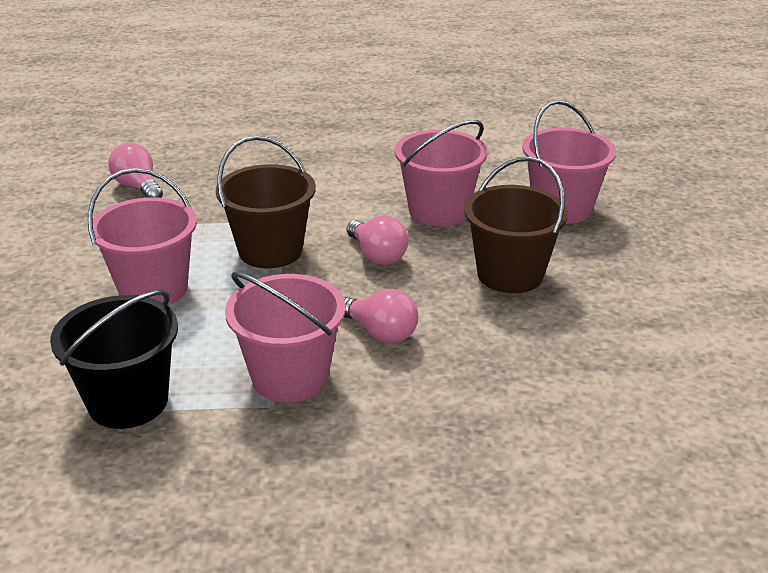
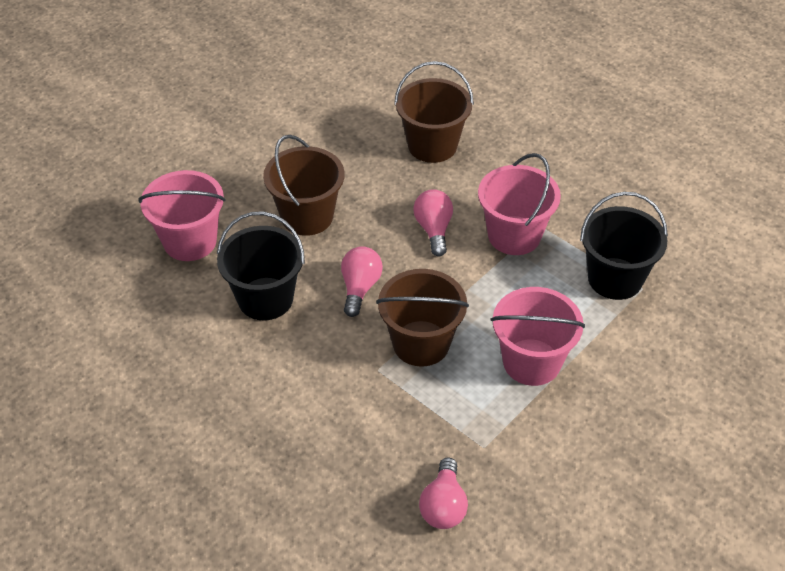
camera: 135 degrees left, 15 degrees up
pink bucket [395,120,488,226] -> black bucket [217,211,305,320]
none -> brown bucket [394,61,474,163]

